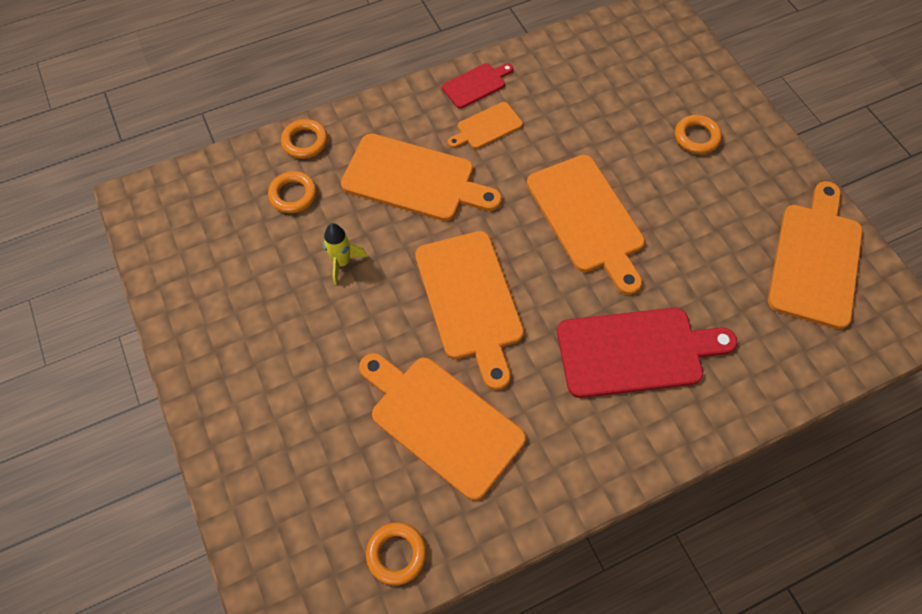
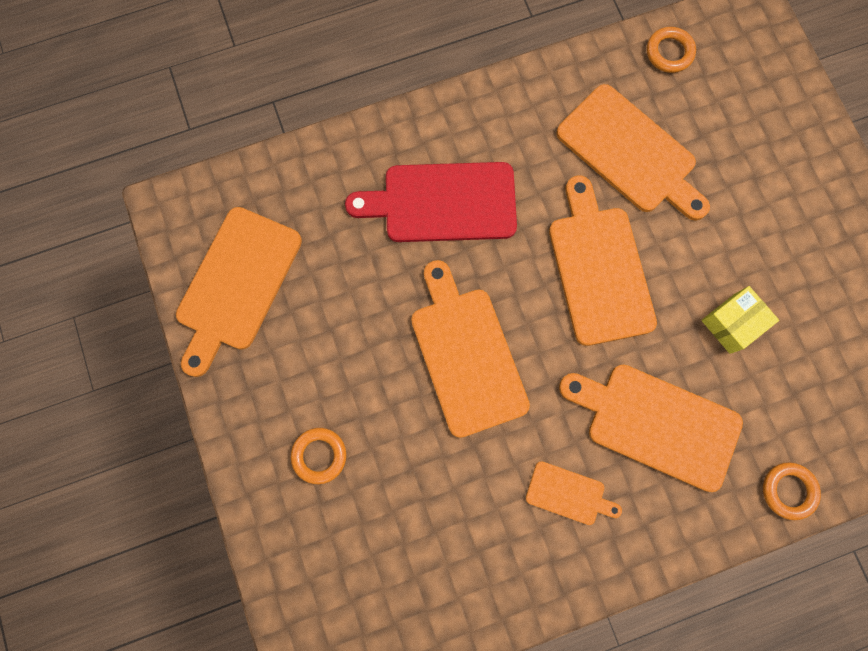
camera: 175 degrees left, 15 degrees up
orange ring [268,171,317,213] -> none
yellow rocket [323,223,367,285] -> yellow box [701,286,779,354]
red cutting board [442,63,513,109] -> none
orange cutting board [448,102,523,149] -> orange cutting board turned 45 degrees clockwise [526,461,622,525]

